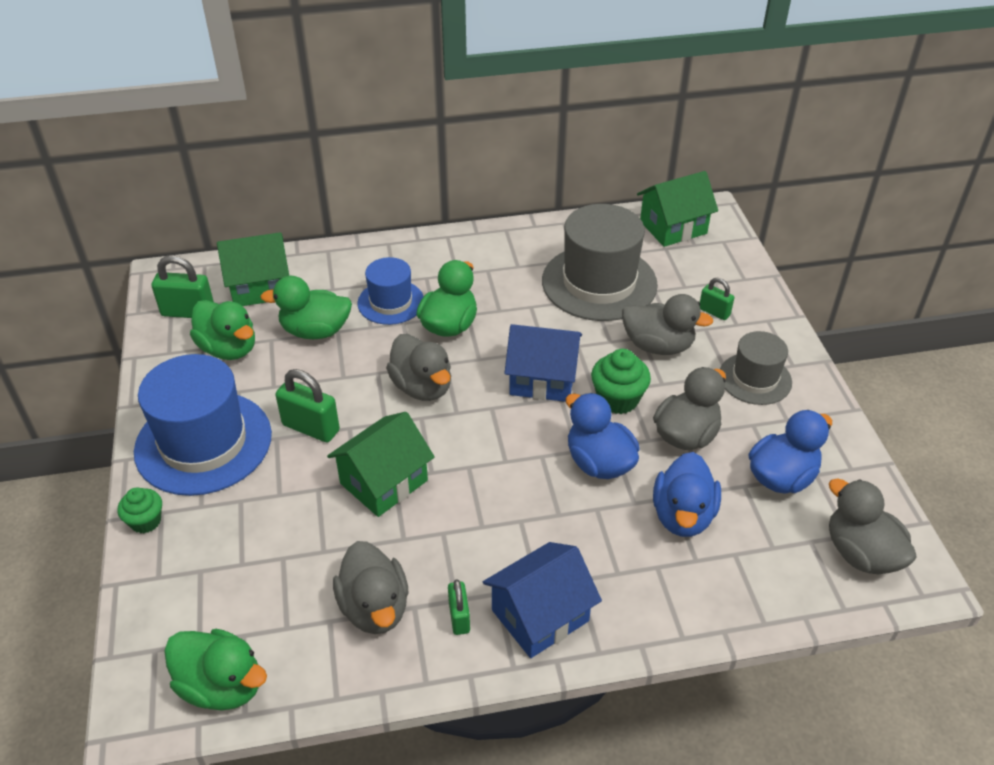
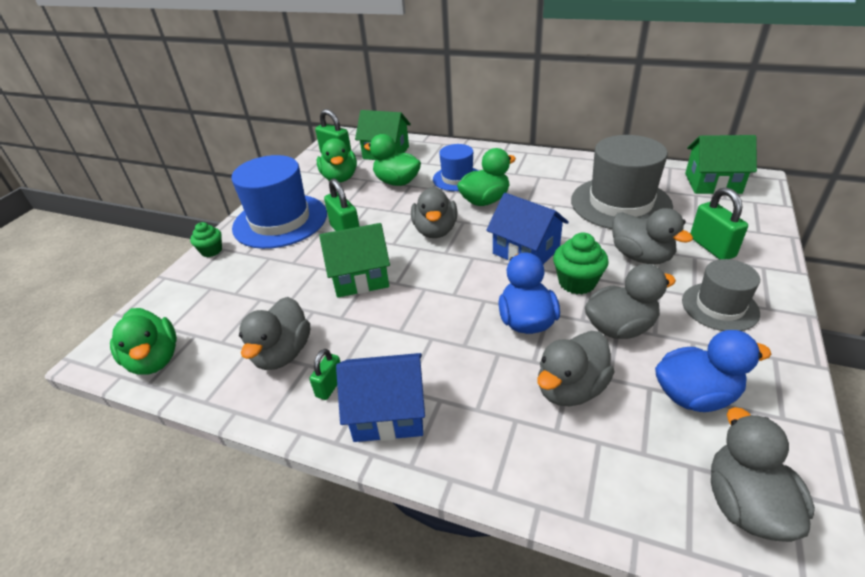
camera: 35 degrees right, 5 degrees down
blue duck [653,452,721,537] -> grey duck [537,331,614,406]
green padlock [700,278,734,320] -> green padlock [690,187,748,260], size x1.65

